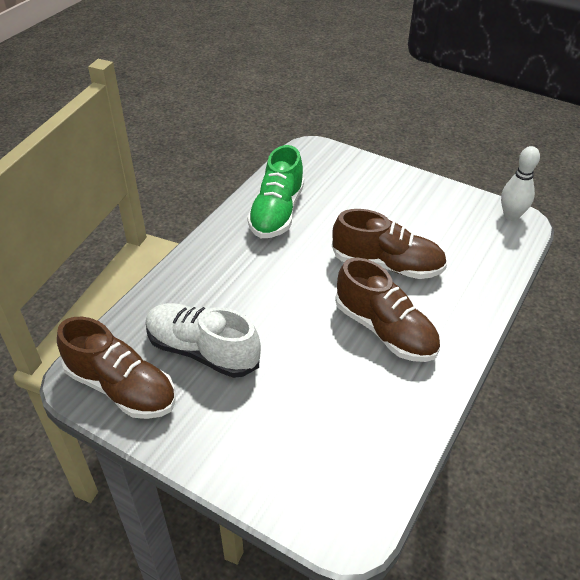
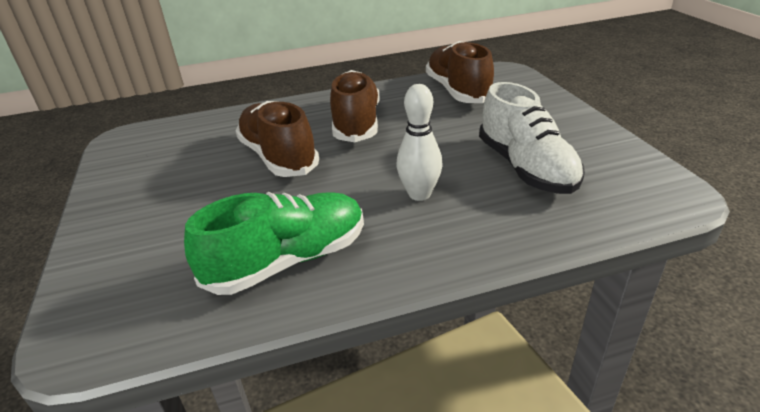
camera: 135 degrees left, 10 degrees down
brown shoe [57,317,175,419] -> brown shoe moved to [426,41,494,103]
white bowling pin [501,146,540,221] -> white bowling pin moved to [396,84,442,201]

